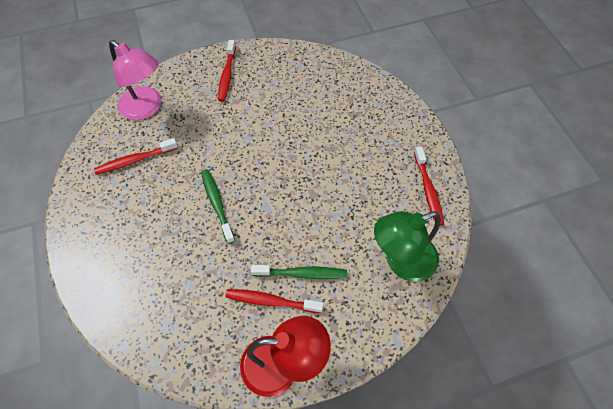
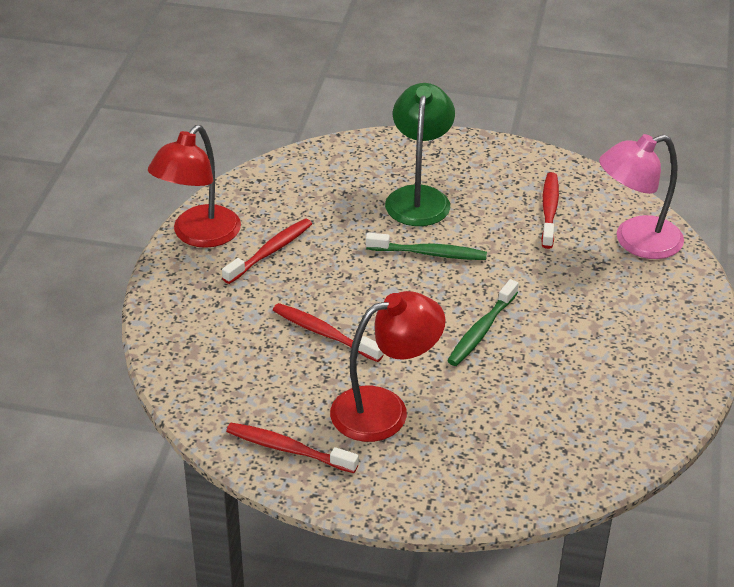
camera: 120 degrees right, 20 degrees down
red toothbrush [218,40,236,102] -> red toothbrush moved to [273,303,384,362]
green toothbrush [251,265,347,279] -> green toothbrush moved to [447,279,518,366]
green lamp [374,211,441,282] -> green lamp moved to [385,83,455,226]
none -> red lamp [330,291,445,442]

